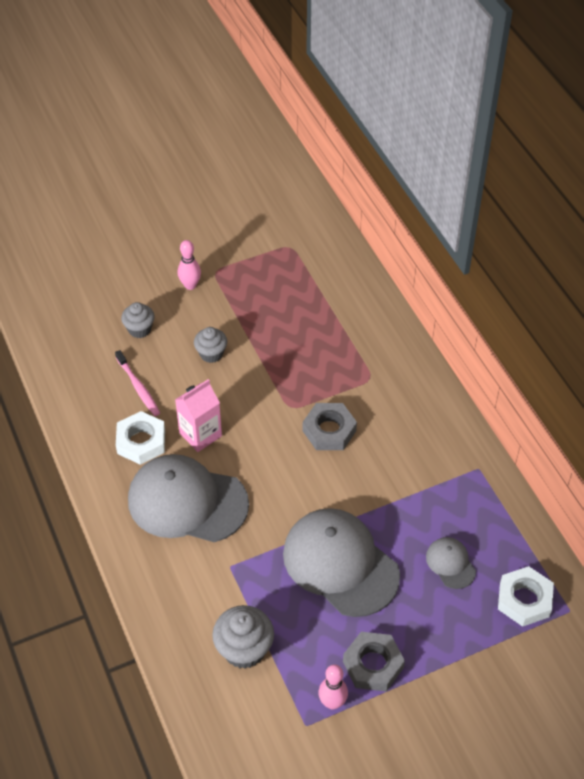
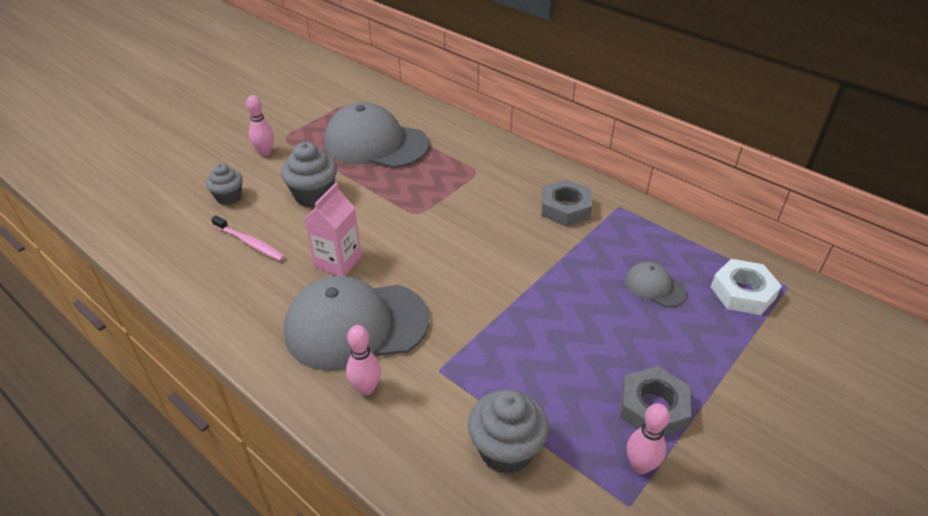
camera: 25 degrees left, 10 degrees down
white nut [116,411,165,465] -> none
grey cupcake [194,327,227,363] -> grey cupcake [281,142,337,208], size x1.54
grey cap [283,508,400,617] -> grey cap moved to [324,102,429,168]
grey nut [303,403,357,450] -> grey nut moved to [542,179,592,226]
none -> pink bowling pin [346,325,381,395]

